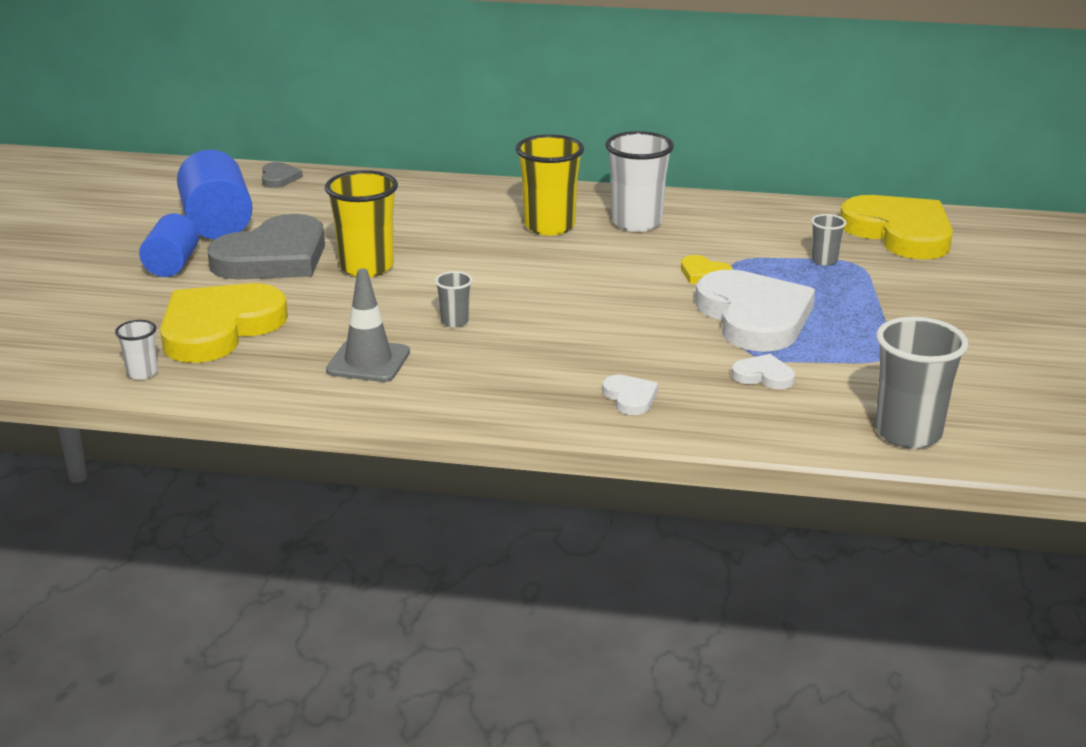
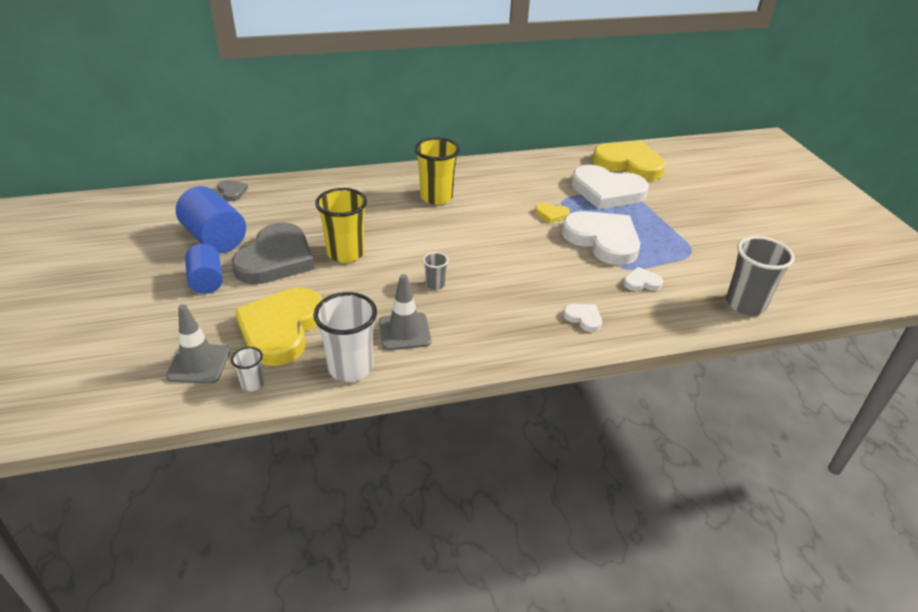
camera: 25 degrees left, 10 degrees up
white cup [605,131,674,232] -> white cup moved to [313,292,377,382]
grey cup [811,214,846,266] -> white heart [571,165,649,209]
none -> grey traffic cone [166,304,230,384]

